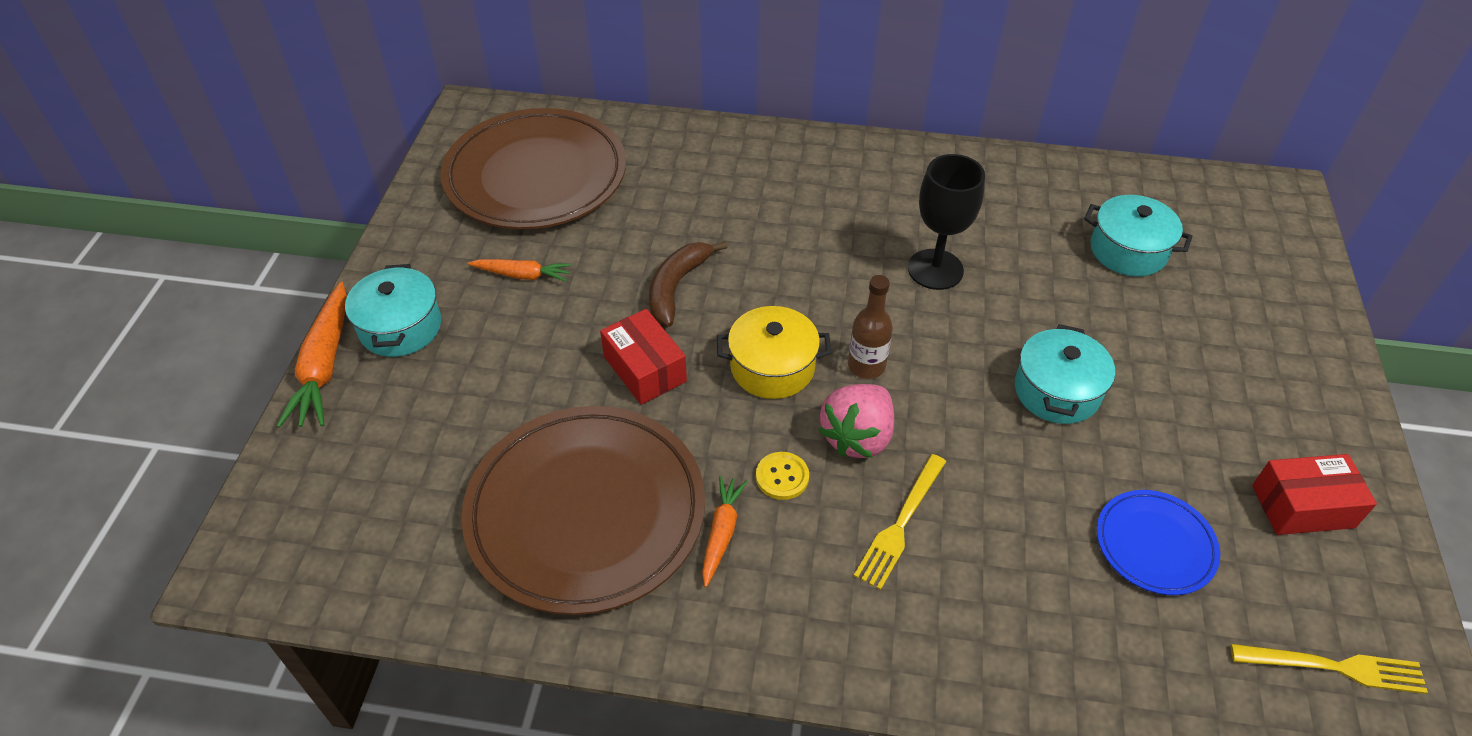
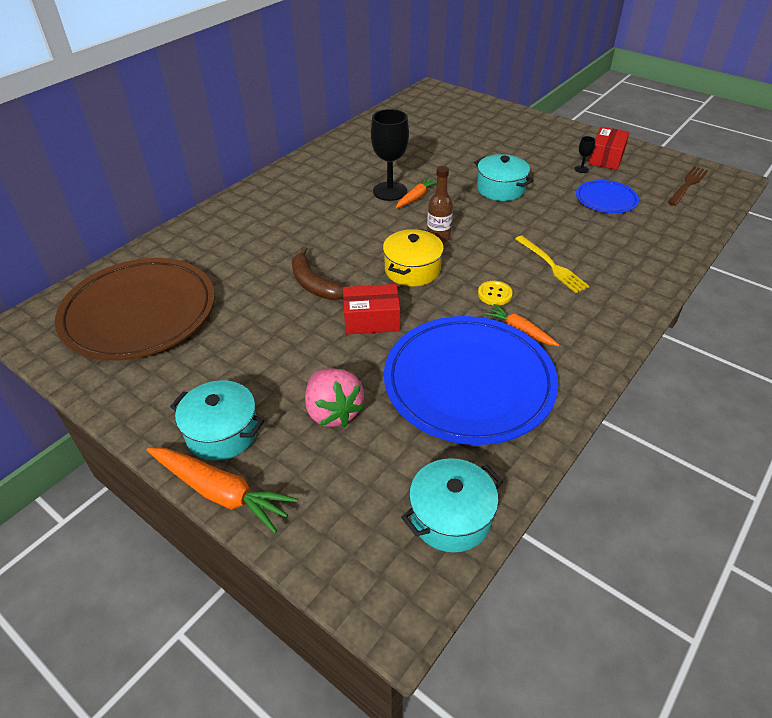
camera: 60 degrees left, 5 degrees down
brown plate [461,406,705,615] -> blue plate [384,316,558,445]
orange carrot [468,259,572,282] -> orange carrot moved to [396,177,437,208]
pink strawberry [819,384,894,458] -> pink strawberry moved to [305,368,364,427]
turquoise pot [1084,195,1192,276] -> turquoise pot moved to [401,458,503,552]
yellow fork [1231,644,1428,694] -> brown fork [667,166,708,206]
none -> black goblet [574,136,596,173]

